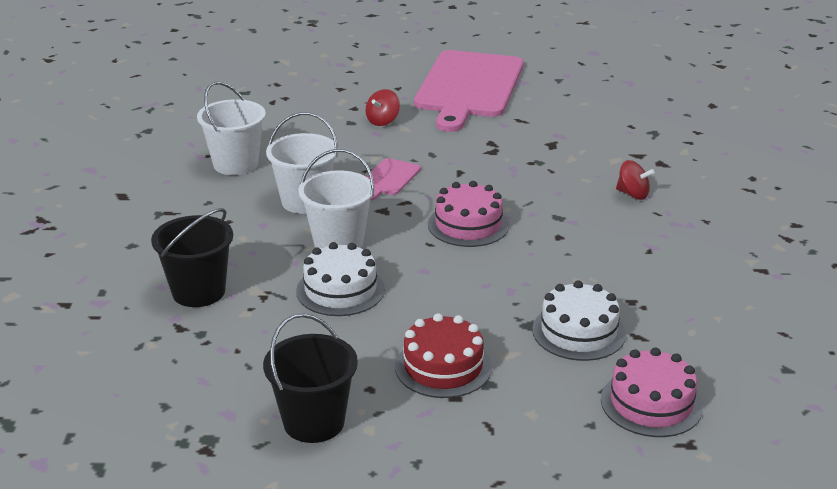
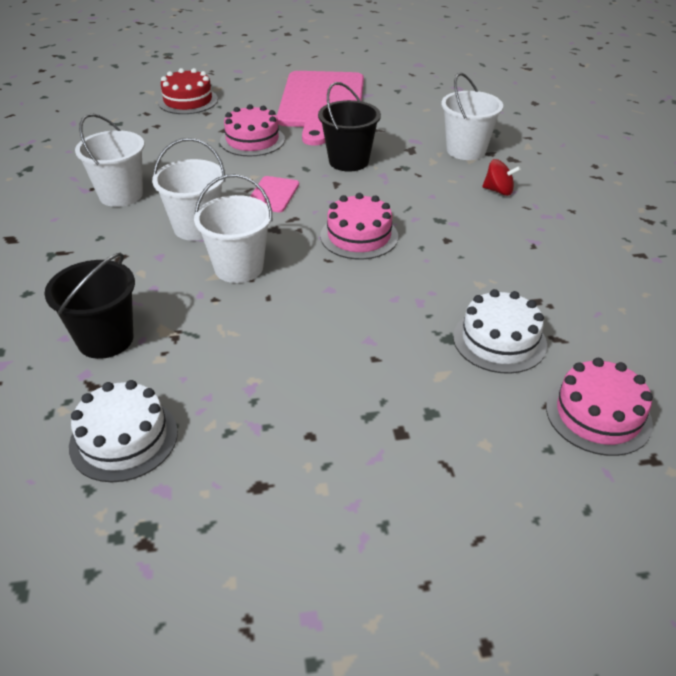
camera: 10 degrees left, 10 degrees up
black bucket [263,313,358,443] -> black bucket moved to [318,82,381,172]
white cake [296,242,385,316] -> white cake moved to [69,380,178,482]
red spinning top [366,89,400,126] -> pink cake [220,104,285,156]
red cake [395,313,492,398] -> red cake moved to [158,68,218,114]
none -> white bucket [441,73,503,160]

